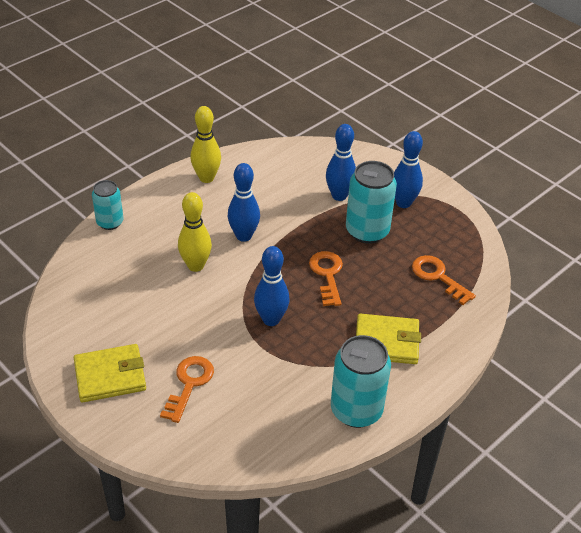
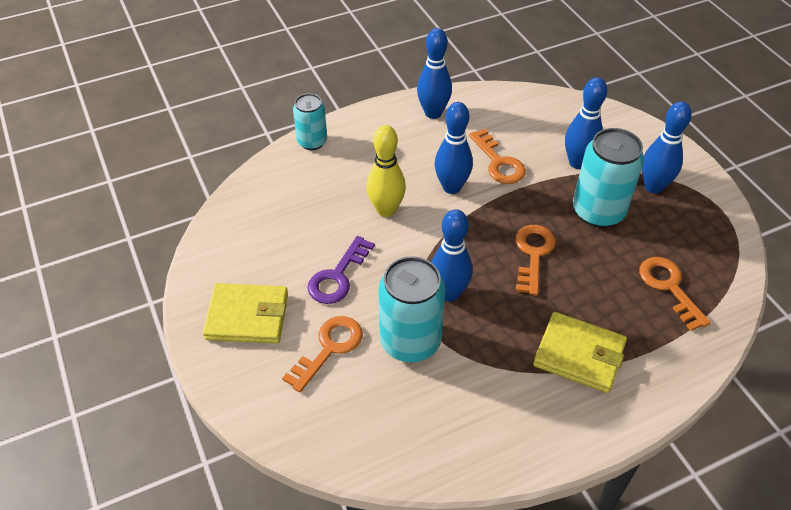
camera: 20 degrees right, 5 degrees up
yellow bowling pin [190,106,221,183] -> blue bowling pin [417,28,452,119]
turquoise can [331,335,391,428] -> turquoise can moved to [378,256,445,362]
none -> purple key [307,236,375,304]
none -> orange key [469,128,526,184]

